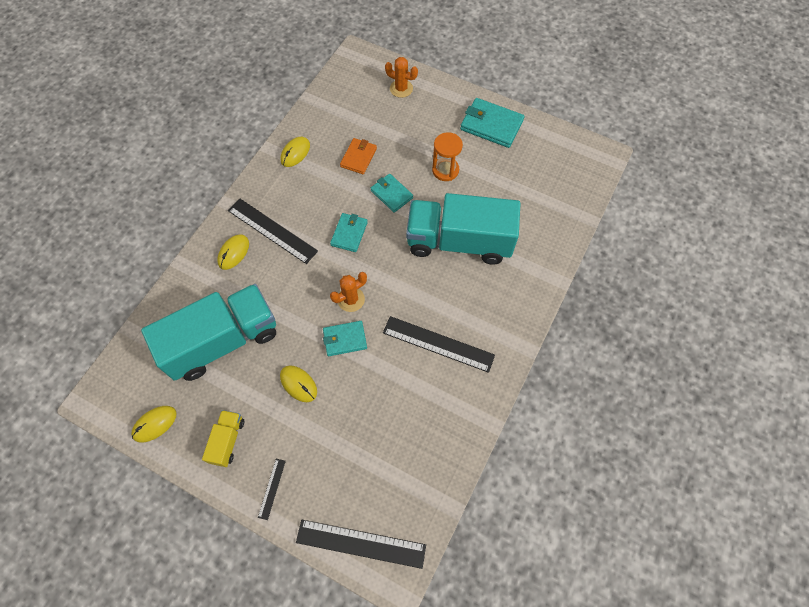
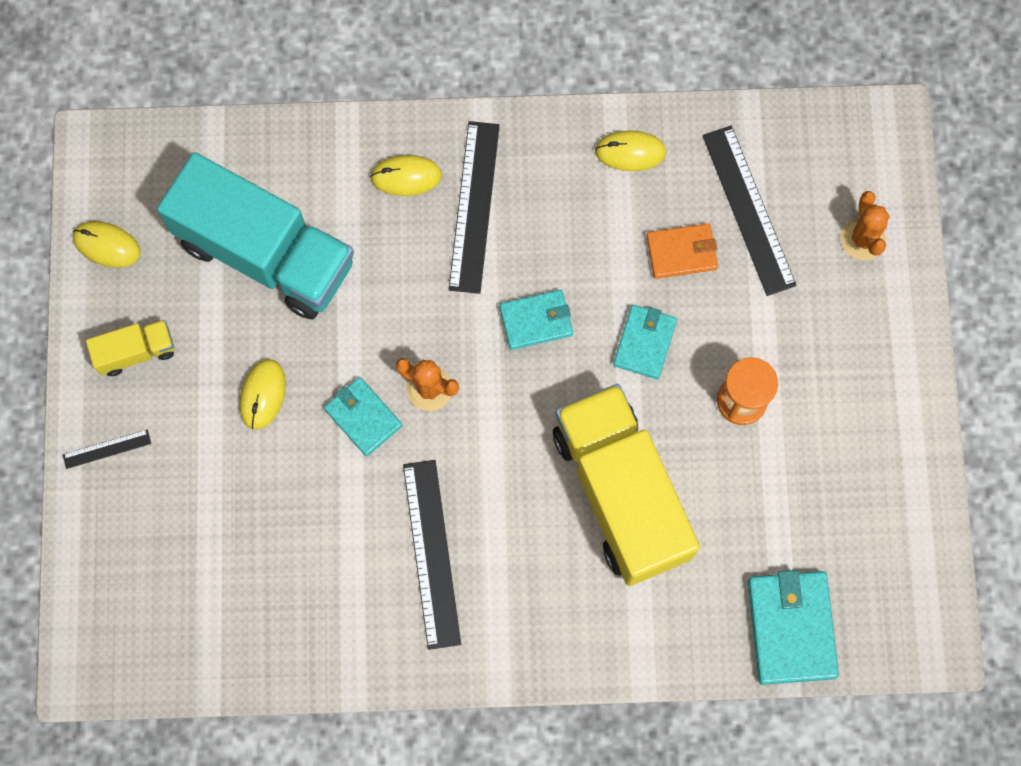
camera: 60 degrees right, 10 degrees up
black ruler [296,520,426,569] -> black ruler moved to [702,126,797,296]
turquoise truck [406,193,521,264] -> yellow truck [553,384,700,586]
turquoise wallet [460,98,524,148] -> turquoise wallet moved to [748,570,839,685]

